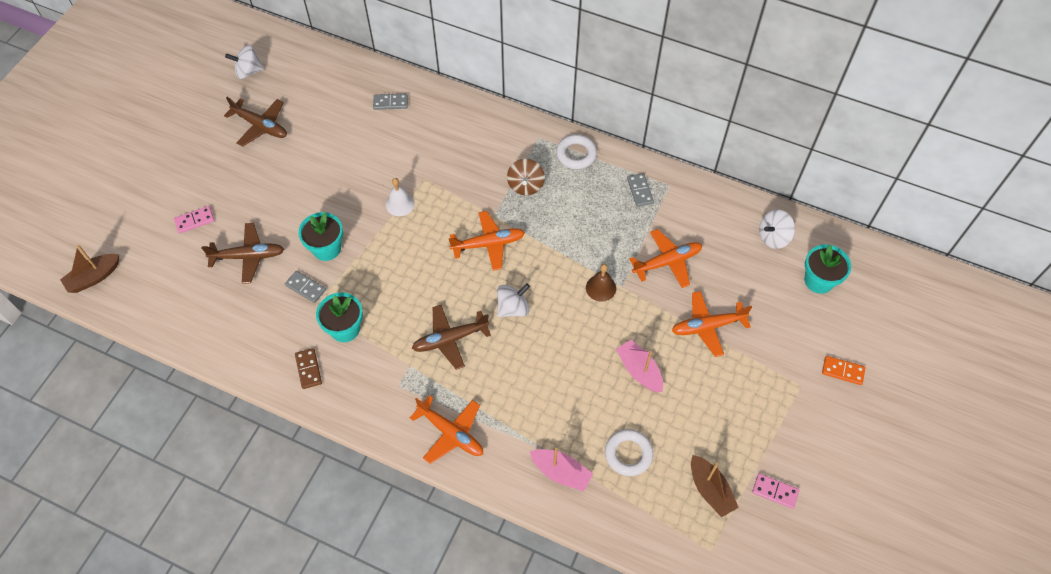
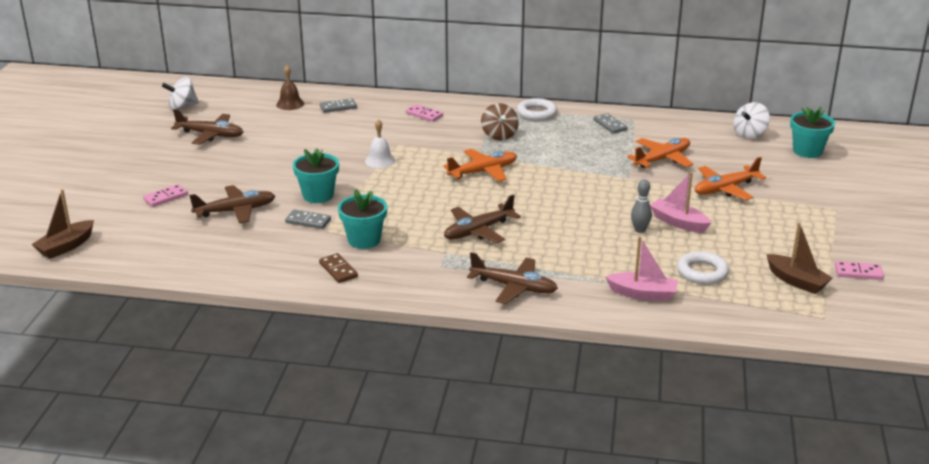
camera: 15 degrees left, 30 degrees down
orange plane [410,395,483,464] -> brown plane [467,252,558,304]
white spinning top [497,283,530,317] -> none
brown bell [586,264,616,302] -> brown bell moved to [276,66,304,110]
orange domino [822,356,865,385] -> none
none -> pink domino [406,104,443,122]
none -> grey bowling pin [631,179,652,233]

